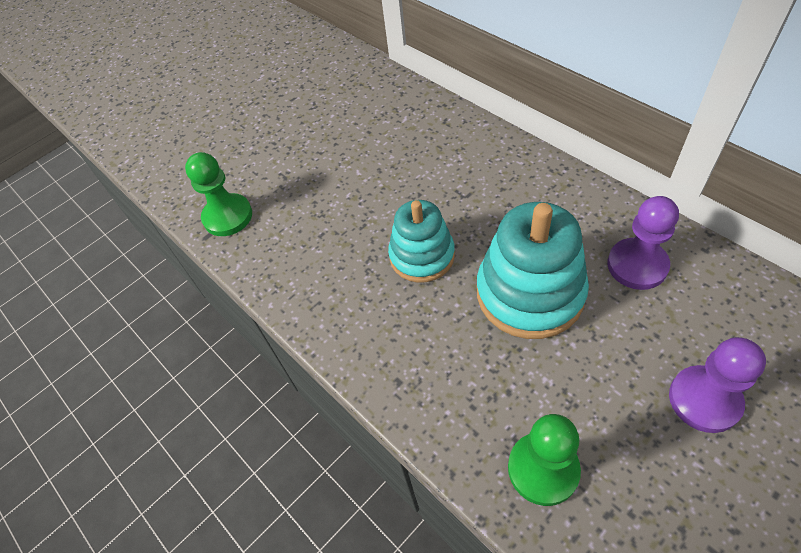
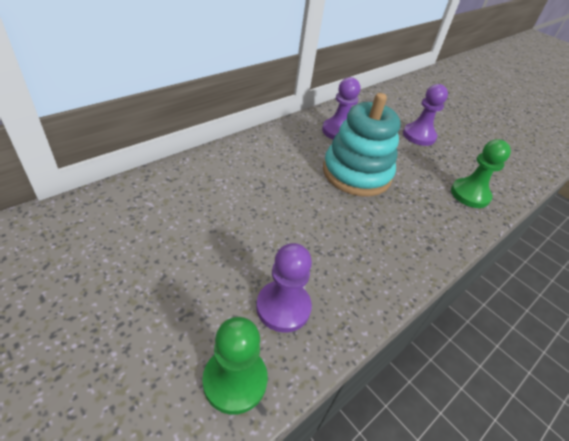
camera: 100 degrees left, 10 degrees down
turquoise stacking toy [388,200,455,283] -> none
none -> purple pawn [256,243,312,333]

